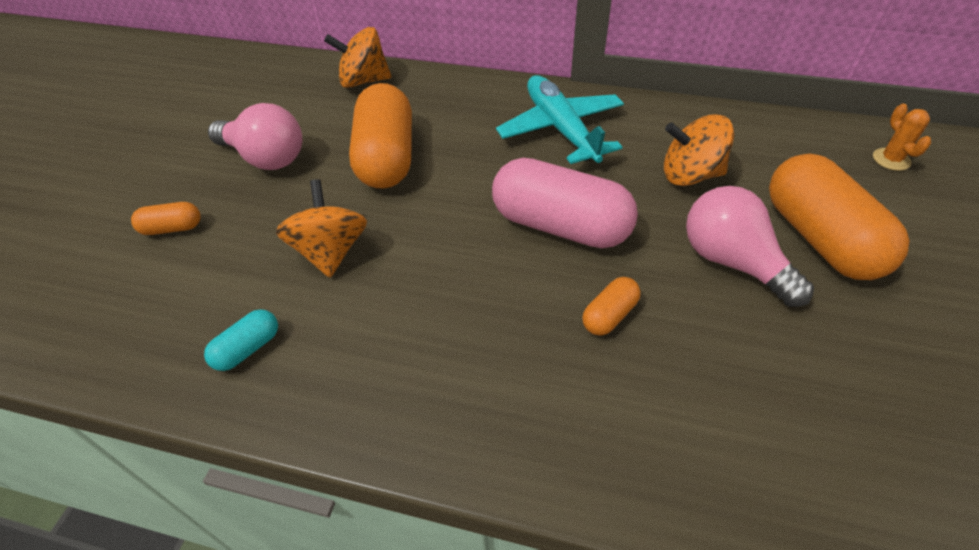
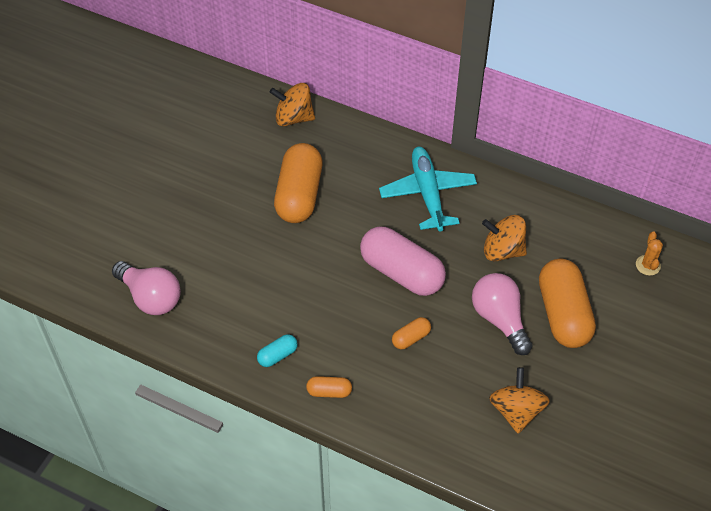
camera: 10 degrees right, 5 degrees up
orange capsule [131,202,201,235] -> orange capsule moved to [306,376,352,398]
turquoise capsule [204,309,278,371] -> turquoise capsule moved to [257,334,298,367]
pink light bulb [208,103,302,170] -> pink light bulb moved to [112,261,181,315]
orange spinning top [276,179,367,278] -> orange spinning top moved to [489,367,550,434]

